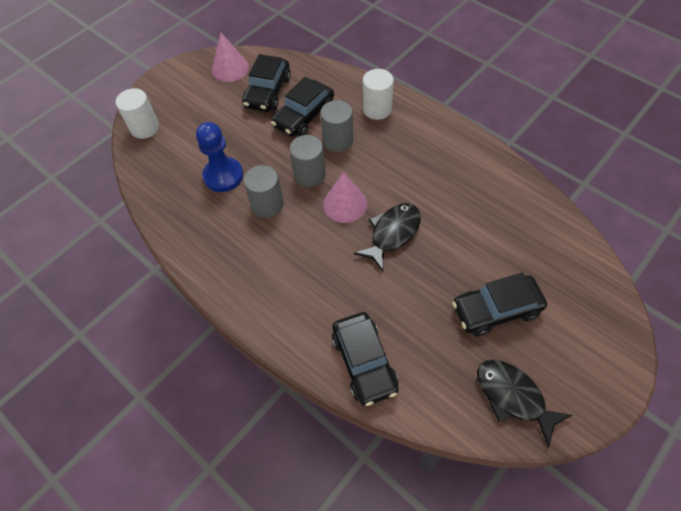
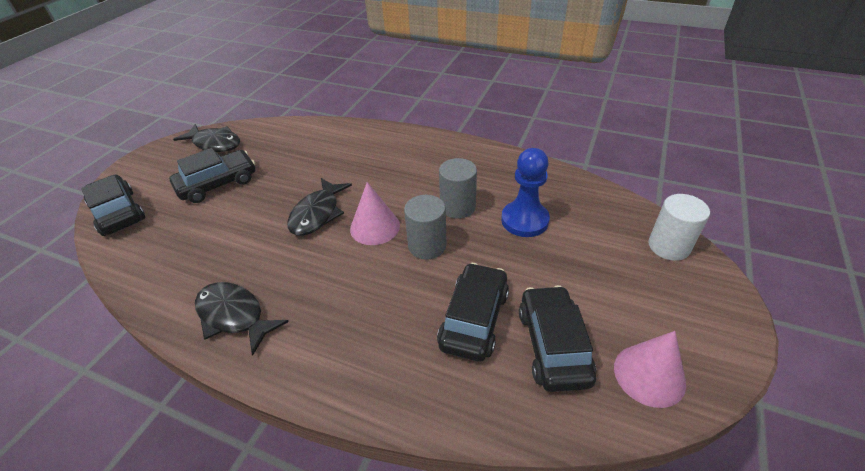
camera: 160 degrees right, 15 degrees down
grey cylinder [320,100,353,152] -> none
black car [332,312,399,406] -> black car moved to [81,175,145,236]
white cylinder [363,69,394,120] -> none
none -> black fish [195,282,289,356]

